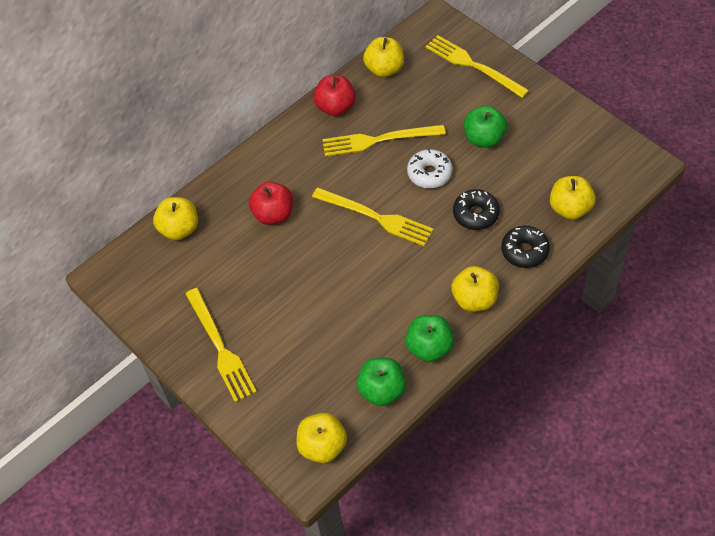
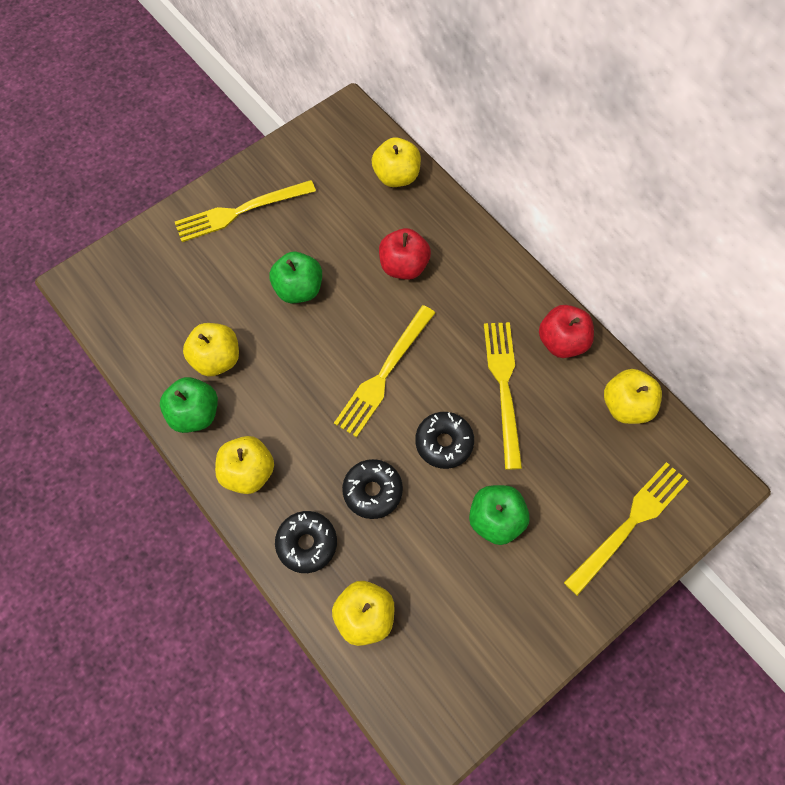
camera: 90 degrees right, 10 degrees up
yellow apple [296,413,347,463] -> yellow apple moved to [183,323,239,376]
green apple [356,358,406,406] -> green apple moved to [269,252,322,303]
white donut [407,149,453,188] -> black donut [415,412,474,469]

